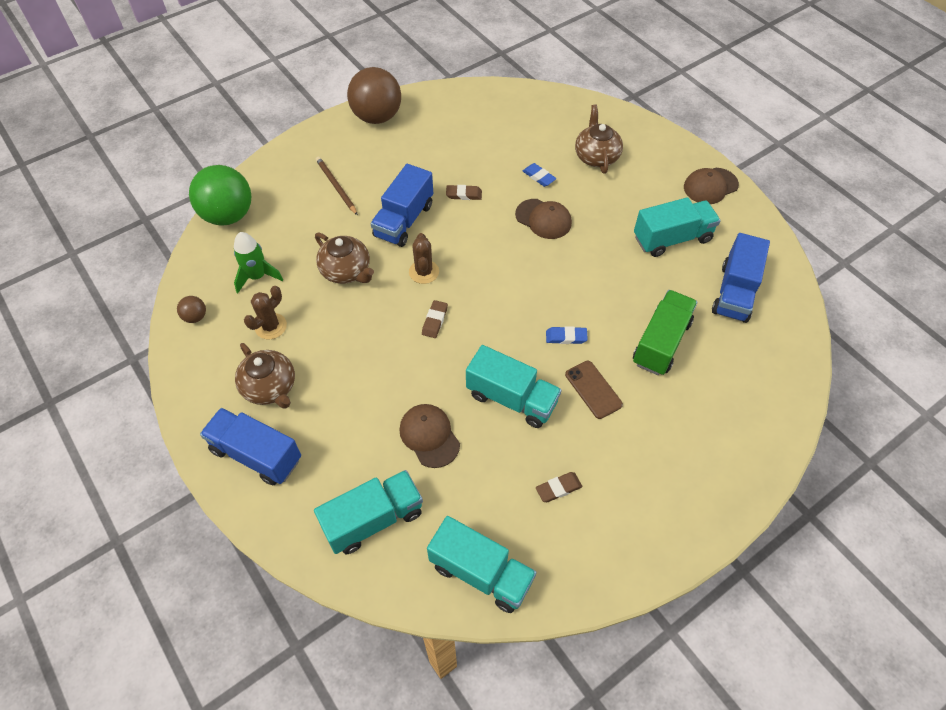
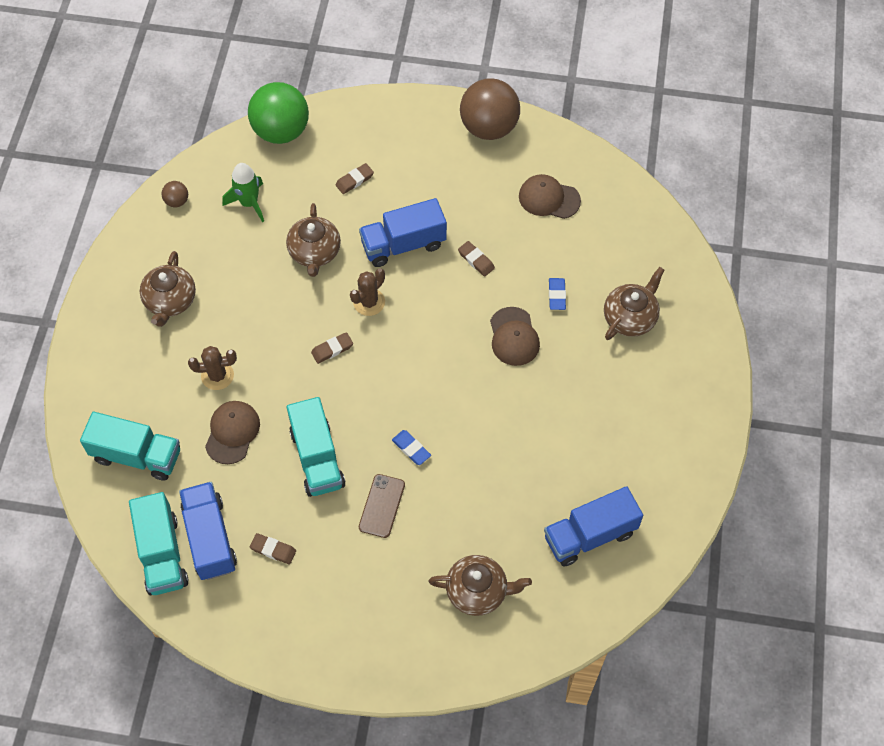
camera: 45 degrees right, 5 degrees up
blue truck [200,408,301,485] -> blue truck moved to [179,482,237,580]
brown cactus [244,286,287,339] -> brown cactus moved to [188,346,237,390]
brown pencil [316,157,358,215] -> none
green truck [633,290,698,375] -> none
turquoise truck [634,197,720,257] -> none
brown cap [684,168,739,204] -> brown cap moved to [519,174,581,219]
none -> brown eraser [335,163,374,194]
none -> brown teapot [429,555,532,616]

